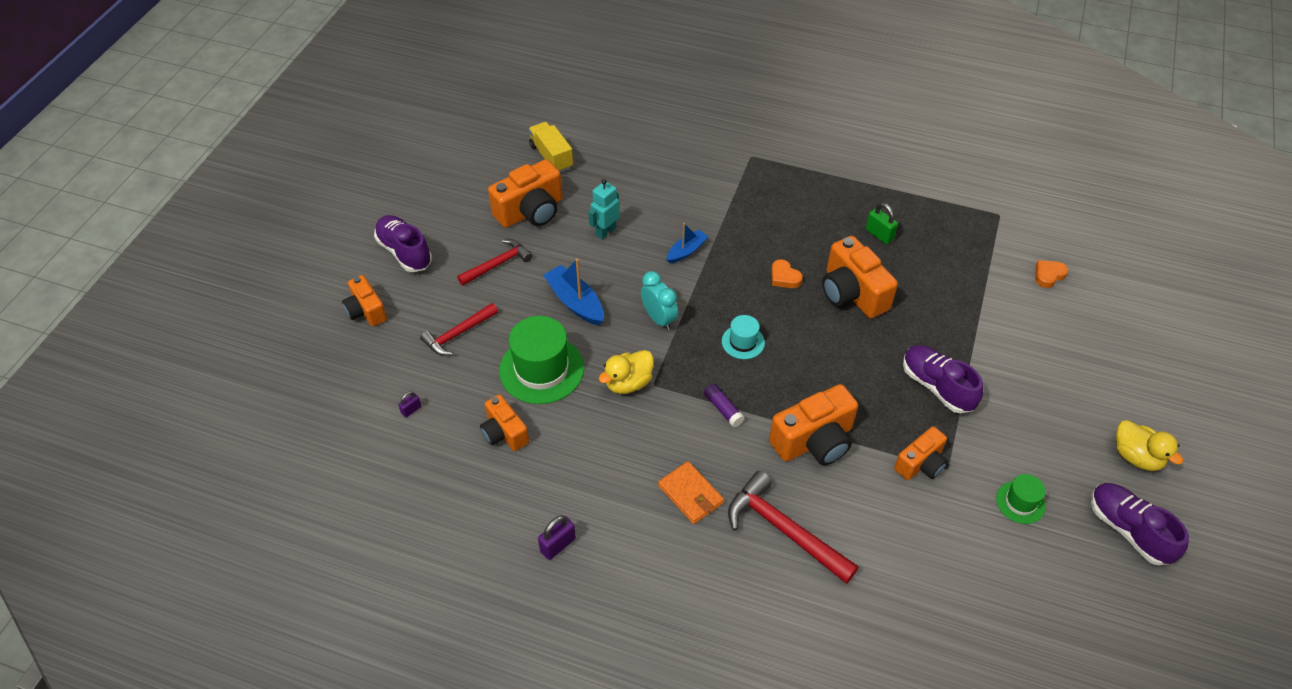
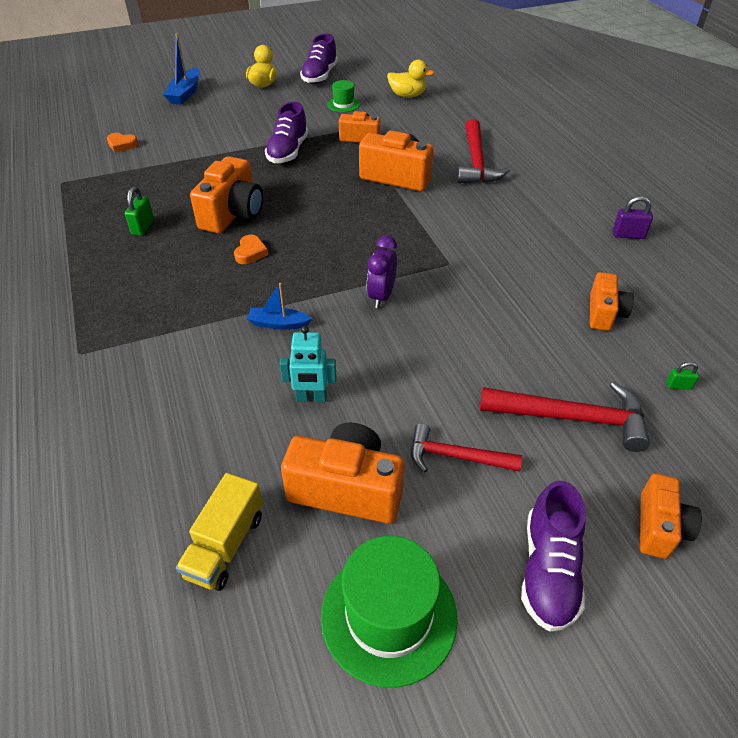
camera: 130 degrees left, 5 degrees down
purple padlock [398,391,421,418] -> green padlock [666,362,699,390]
red hammer [420,303,498,356] -> red hammer [480,382,650,452], size x1.54
green hat [499,316,584,404] -> green hat moved to [321,536,458,688]
blue boat [543,259,604,326] -> blue boat moved to [163,34,199,105]
yellow duck [599,350,654,394] -> yellow duck moved to [387,60,434,98]
turquoise clock [641,271,678,331] -> purple clock [367,236,397,308]
orange wallet [658,461,724,524] -> none
purple glue stick [704,384,745,427] -> none
turquoise hat [722,315,765,359] -> none

